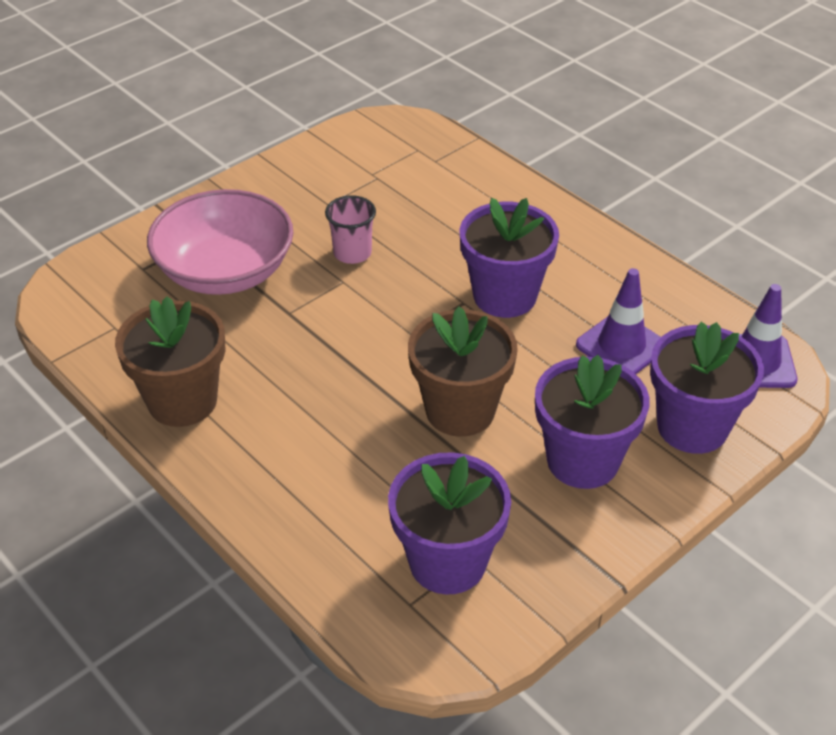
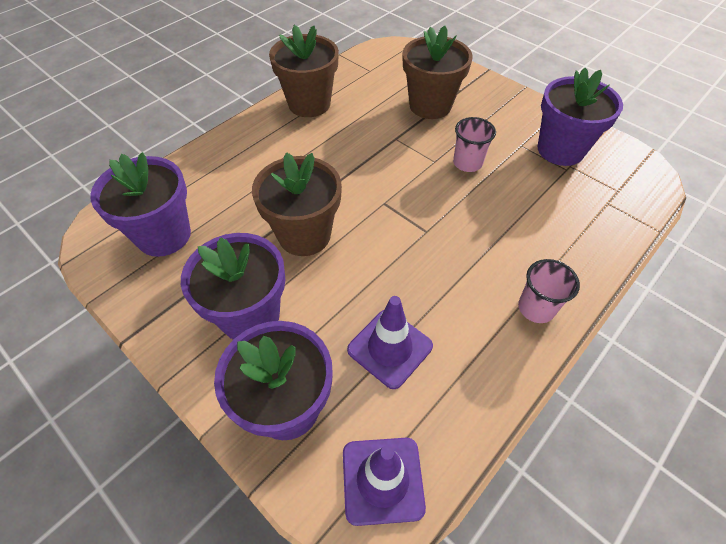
camera: 85 degrees right, 10 degrees up
pink bowl [147,189,294,295] -> brown flower pot [403,26,473,119]
purple flower pot [460,198,559,318] -> purple flower pot moved to [538,68,623,166]
none -> pink cup [518,259,580,323]

